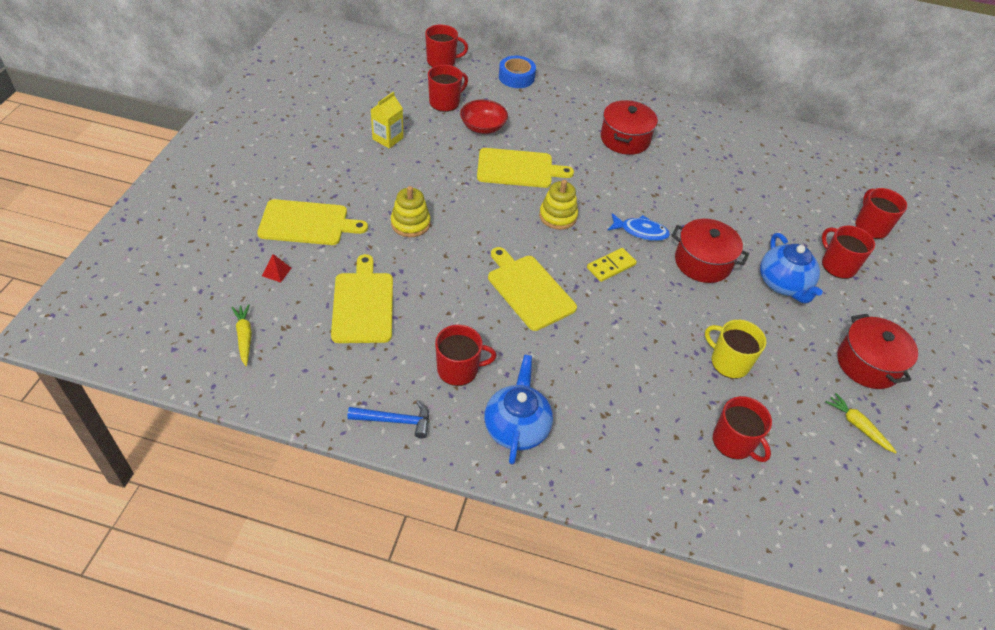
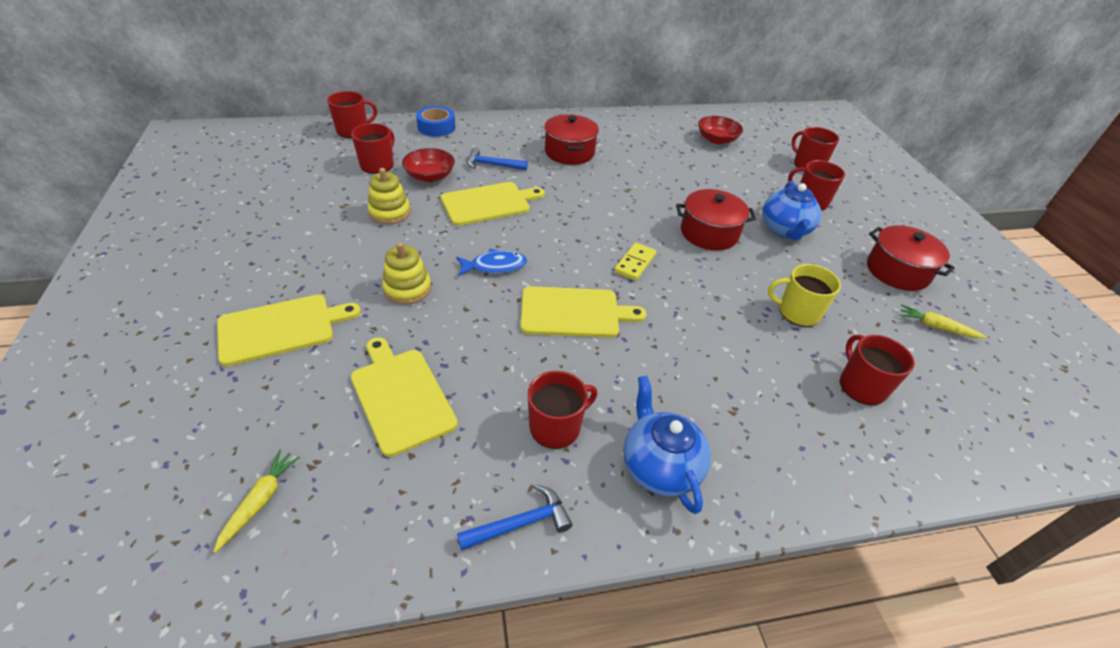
camera: 25 degrees left, 5 degrees down
yellow carrot [231,304,252,366] -> yellow carrot turned 60 degrees clockwise [213,450,301,553]
red pyramid [262,254,291,283] -> none
yellow carton [371,92,403,148] -> none
yellow cutting board [488,247,577,331] -> yellow cutting board turned 150 degrees clockwise [520,286,647,337]
yellow stacking toy [539,180,578,230] -> yellow stacking toy moved to [368,168,411,224]
blue fish [607,213,670,241] -> blue fish moved to [456,249,527,276]
red mug [713,396,772,462] -> red mug turned 135 degrees counterclockwise [840,334,915,405]
blue teapot [760,233,823,303] -> blue teapot turned 45 degrees clockwise [762,181,822,240]
none -> blue hammer [467,148,528,170]
none -> red bowl [698,116,743,145]

